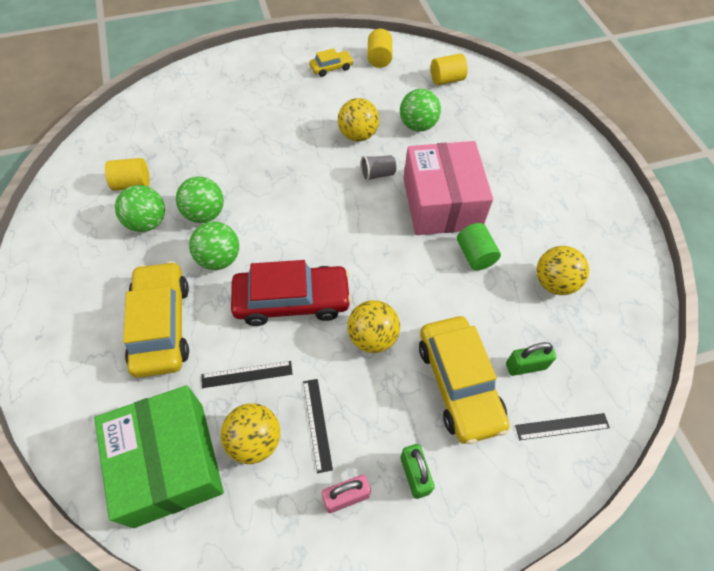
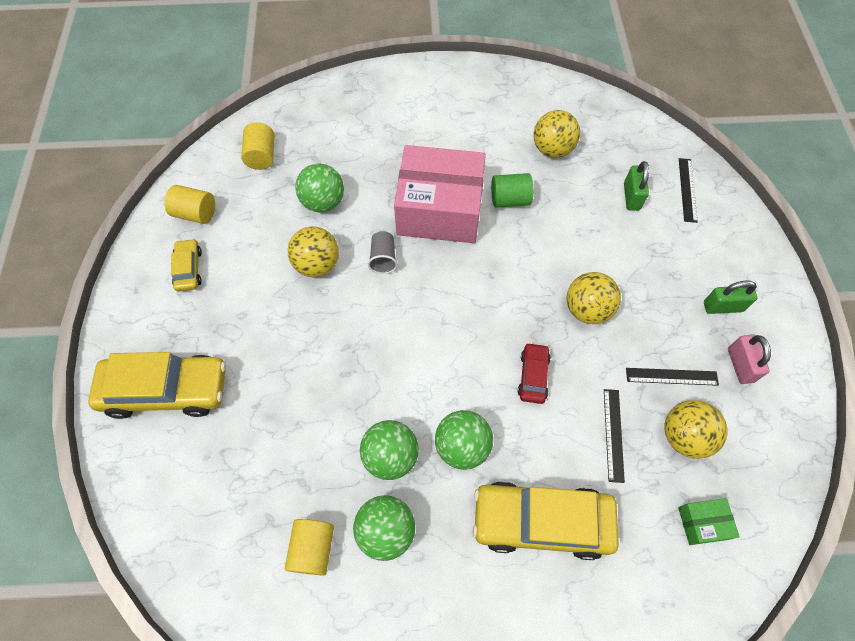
camera: 75 degrees left, 5 degrees up
green box [94,385,224,528] -> green box [678,498,740,545], size x0.41
red car [231,260,352,326] -> red car [518,343,551,404], size x0.49
yellow car [419,316,510,444] -> yellow car moved to [88,352,226,419]

